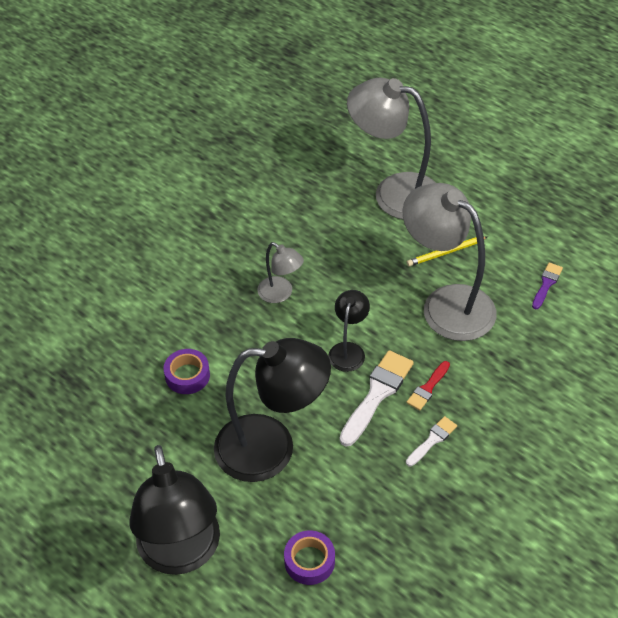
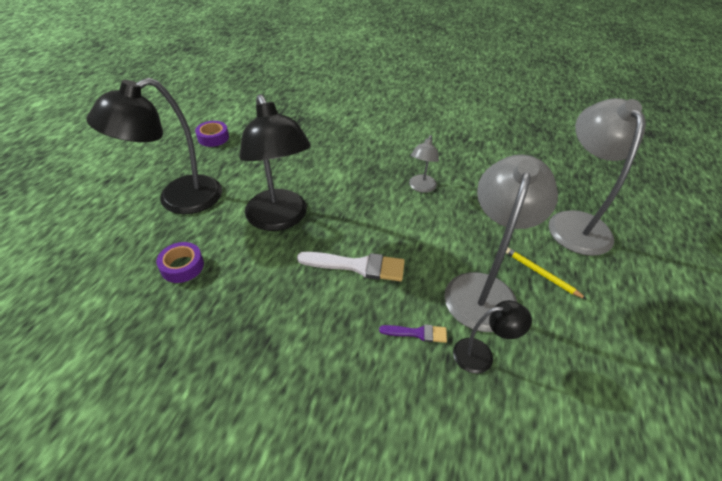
camera: 65 degrees right, 5 degrees down
purple tape [163,349,210,394] -> purple tape moved to [195,121,229,147]
black lamp [328,290,370,372] -> black lamp moved to [453,300,532,374]
red brush [406,361,450,410] -> none
white brush [406,416,457,466] -> none
purple brush [532,263,563,309] -> purple brush moved to [379,324,447,343]

